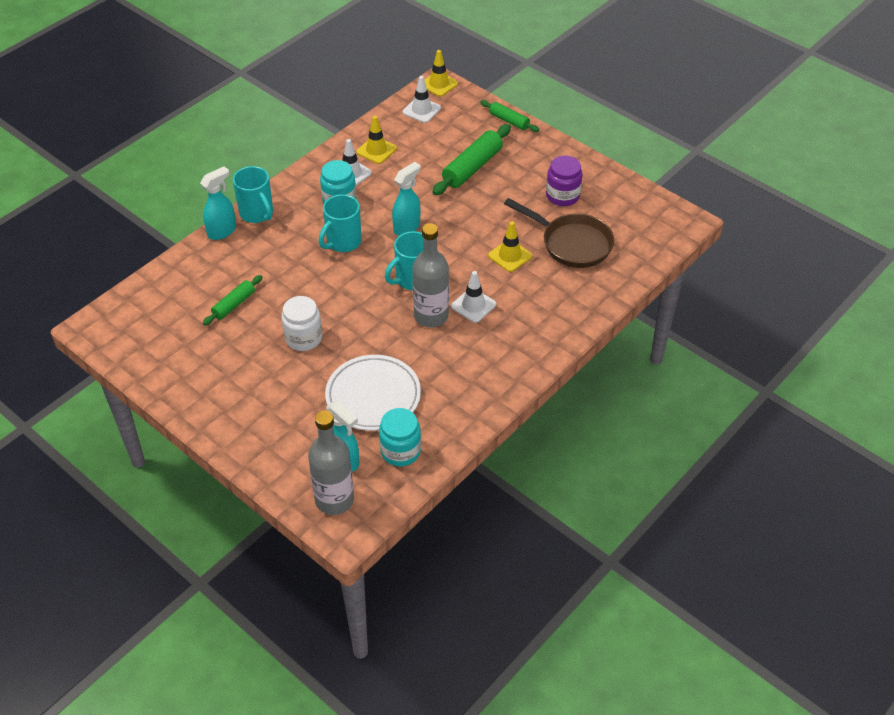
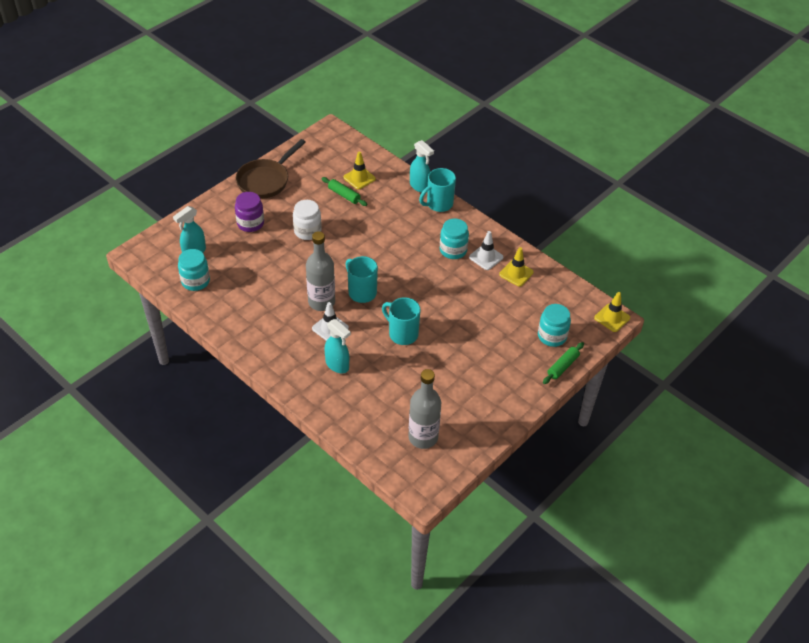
camera: 90 degrees right, 0 degrees up
grey bottle [308,410,354,515] -> grey bottle moved to [408,369,441,449]
turquoise mug [319,194,362,252] -> turquoise mug moved to [382,297,421,345]
white plate [325,355,421,431] -> none
turquoise spray bottle [392,162,421,236] -> turquoise spray bottle moved to [325,319,351,373]
white traffic cone [403,76,441,123] -> none
green rolling pin [432,124,511,195] -> none
yellow traffic cone [488,221,532,272] -> yellow traffic cone moved to [343,152,376,190]
brown pan [504,198,614,268] -> brown pan moved to [236,139,306,199]
purple jar [546,155,582,206] -> purple jar moved to [235,192,264,232]
none -> turquoise jar [538,304,571,347]

